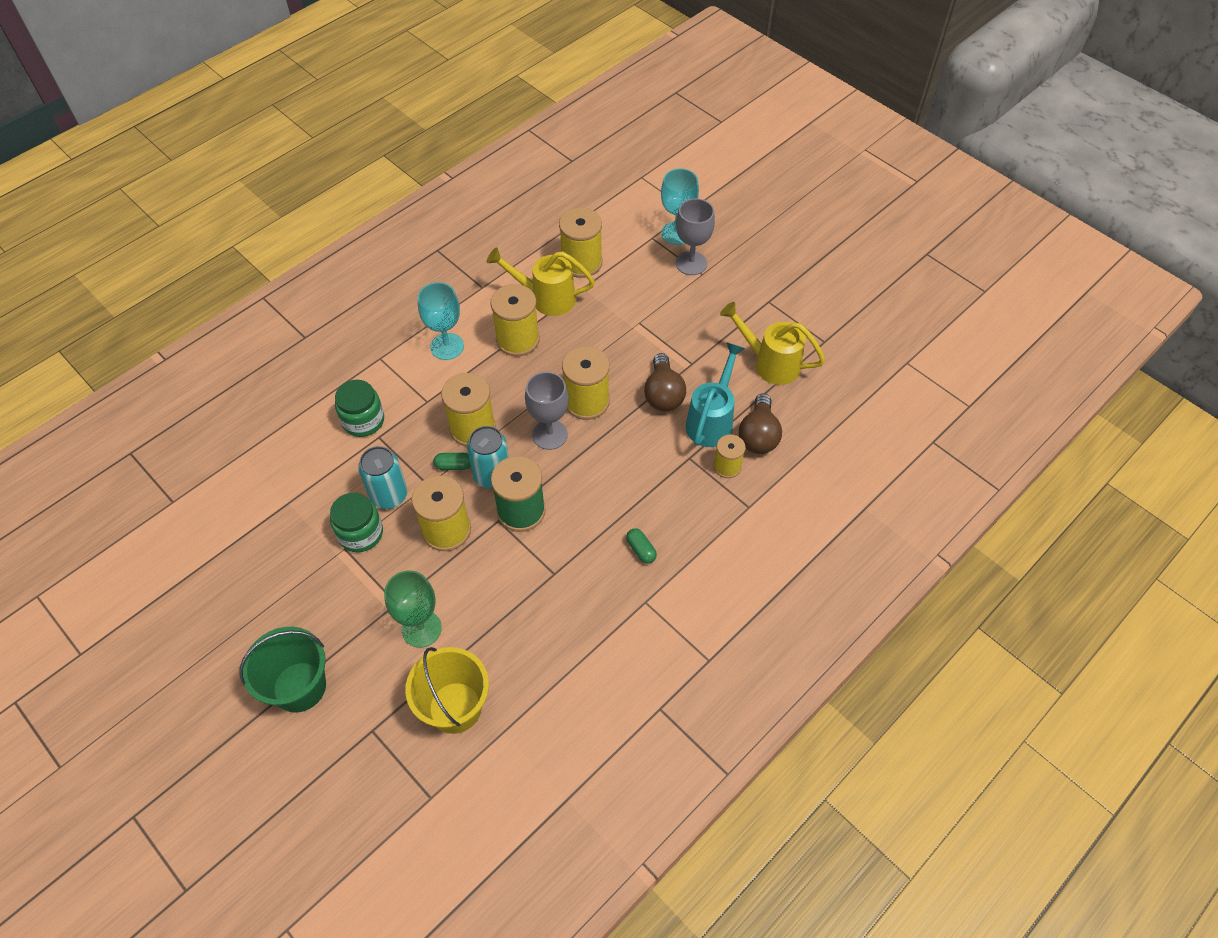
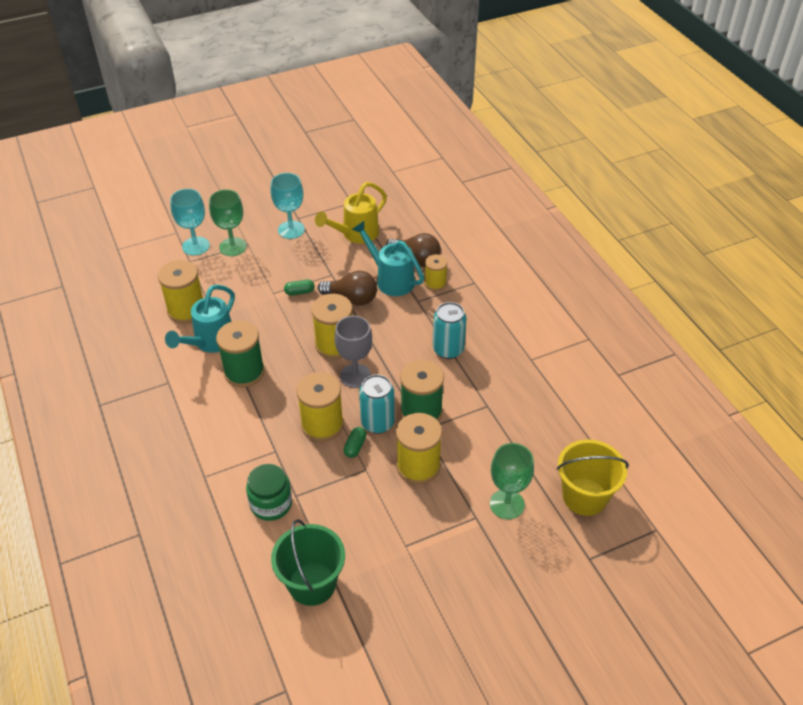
camera: 70 degrees left, 10 degrees down
green bucket [239,627,326,712] -> green bucket moved to [271,519,345,606]
green jar [330,493,383,552] -> none
turquoise can [358,446,407,509] -> turquoise can moved to [433,302,466,359]
turquoise goblet [418,282,464,360] -> turquoise goblet moved to [270,173,305,239]
yellow watering can [487,247,595,316] -> turquoise watering can [165,285,235,353]
yellow spool [490,284,540,356] -> green spool [216,321,265,387]
green capsule [626,528,657,564] -> green capsule moved to [284,280,315,296]
grey goblet [676,198,715,275] -> green goblet [209,189,247,256]

